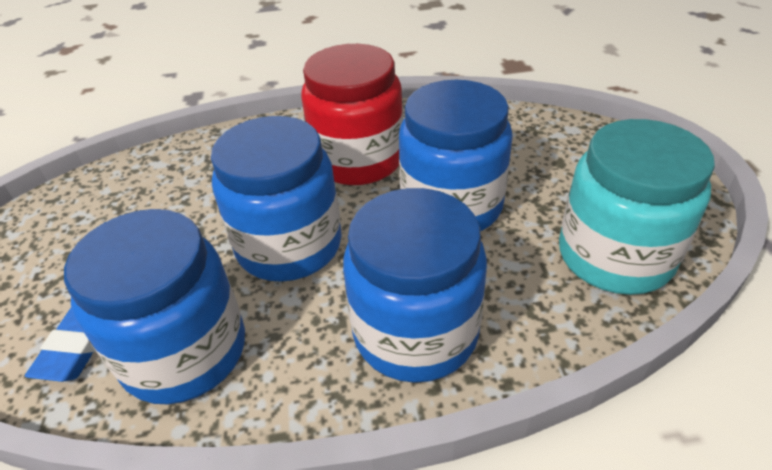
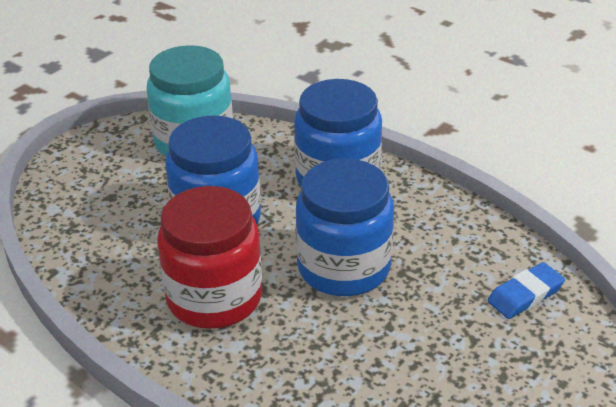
camera: 135 degrees left, 5 degrees down
blue jar [64,209,245,404] -> none

